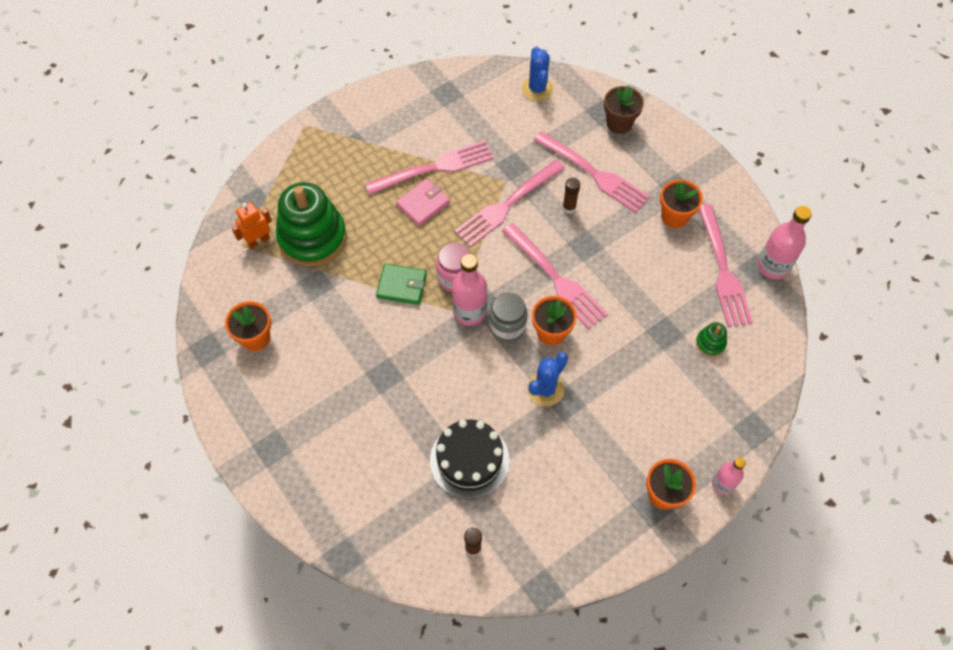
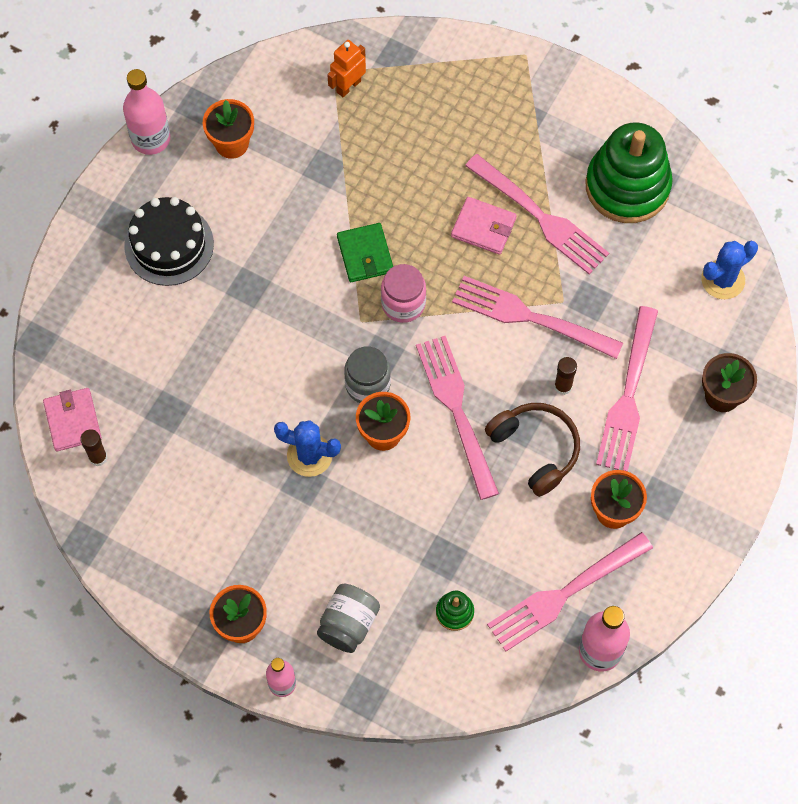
camera: 65 degrees right, 5 degrees up
orange robot [232,202,272,249] -> orange robot turned 75 degrees counterclockwise [327,40,366,97]
green stacking toy [276,182,347,266] -> green stacking toy moved to [585,122,673,223]
black cake [430,420,510,499] -> black cake moved to [124,197,214,286]
pink bottle [452,254,487,325] -> pink bottle moved to [123,69,170,155]
pink fork [502,223,608,329] -> pink fork turned 135 degrees clockwise [416,336,499,500]
none -> pink wallet [43,388,102,451]
none -> grey jar [317,584,380,653]
none -> brown headphones [485,403,580,497]

